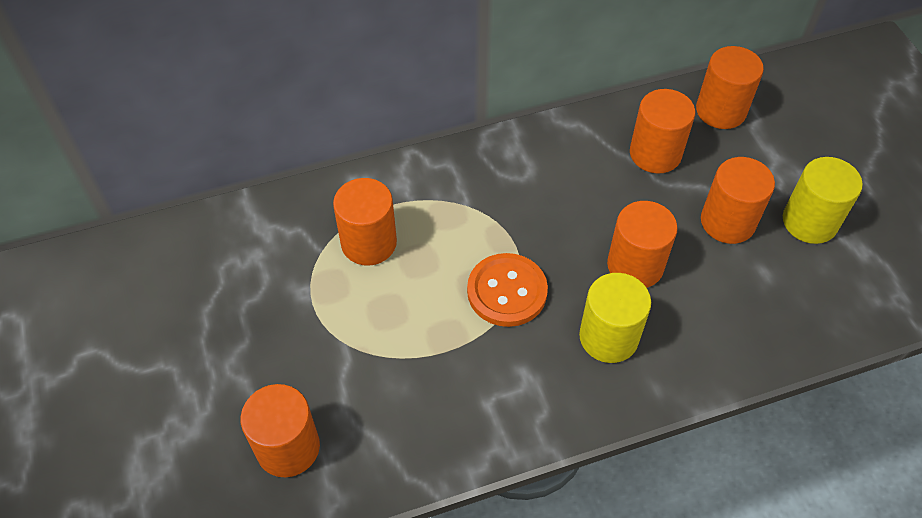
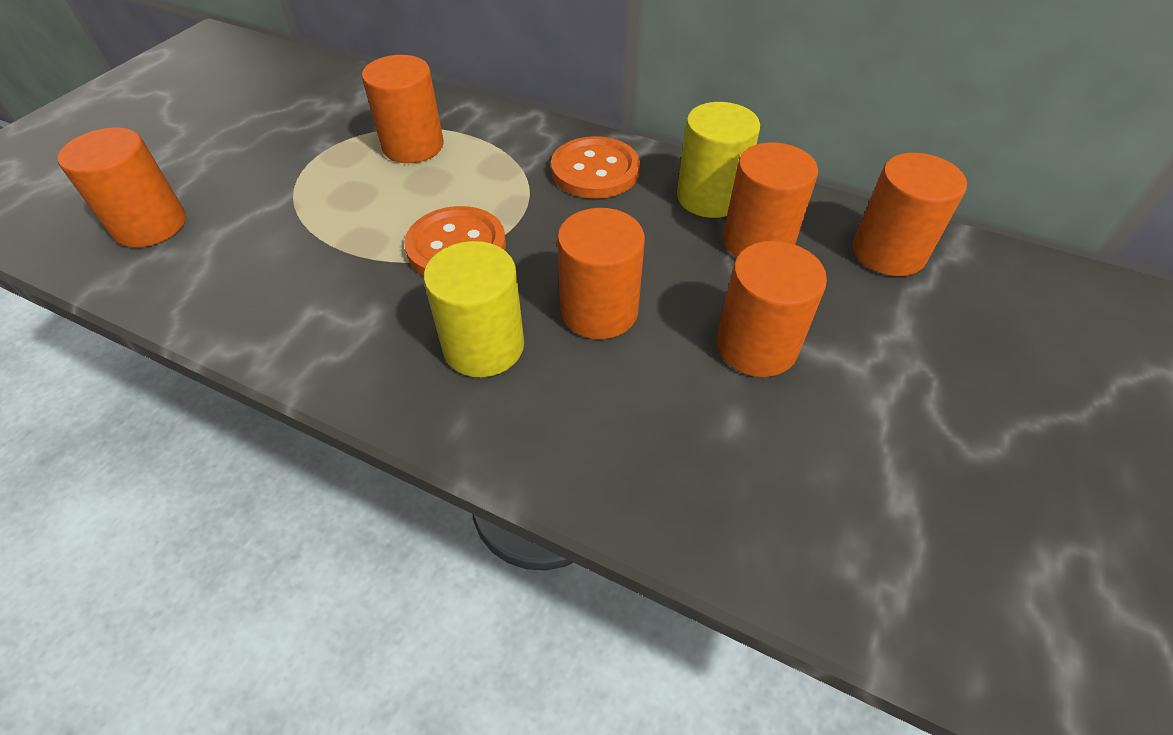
camera: 45 degrees right, 5 degrees down
yellow cylinder [783,157,863,244] -> yellow cylinder moved to [677,102,760,218]
none -> orange button [551,136,640,199]

